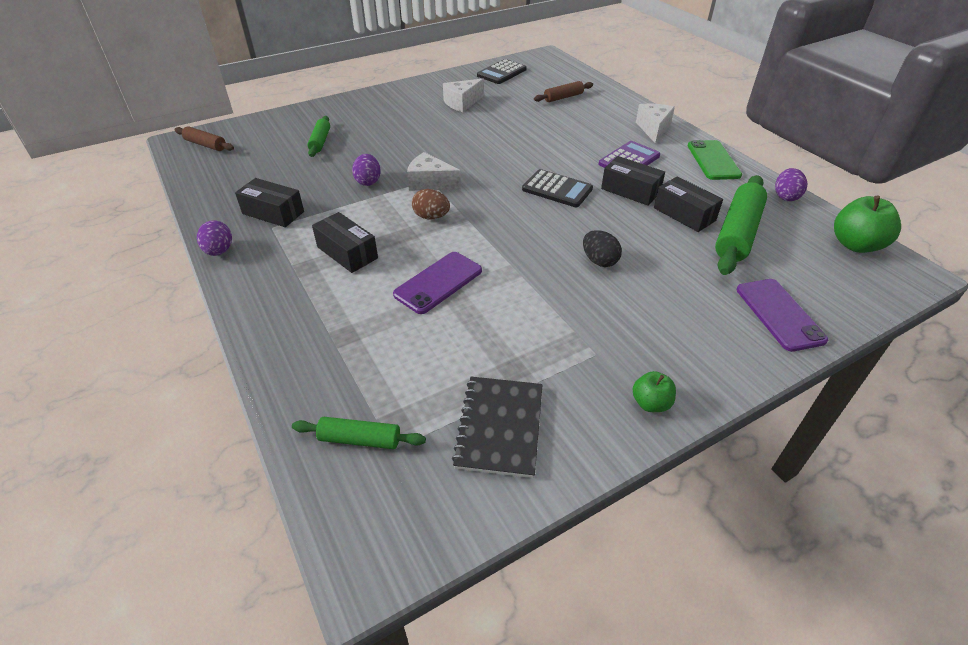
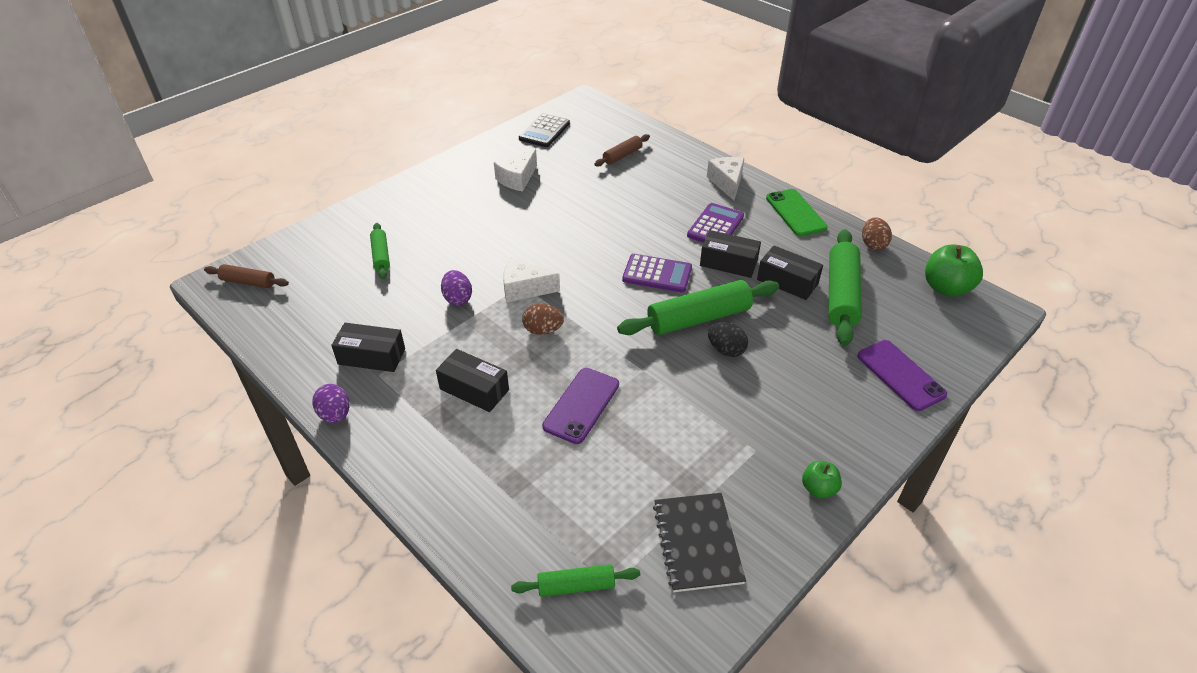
camera: 15 degrees left, 0 degrees up
black calculator [522,169,593,207] -> purple calculator [622,254,692,292]
purple egg [775,168,807,201] -> brown egg [862,218,892,250]
none -> green rolling pin [617,280,779,335]

